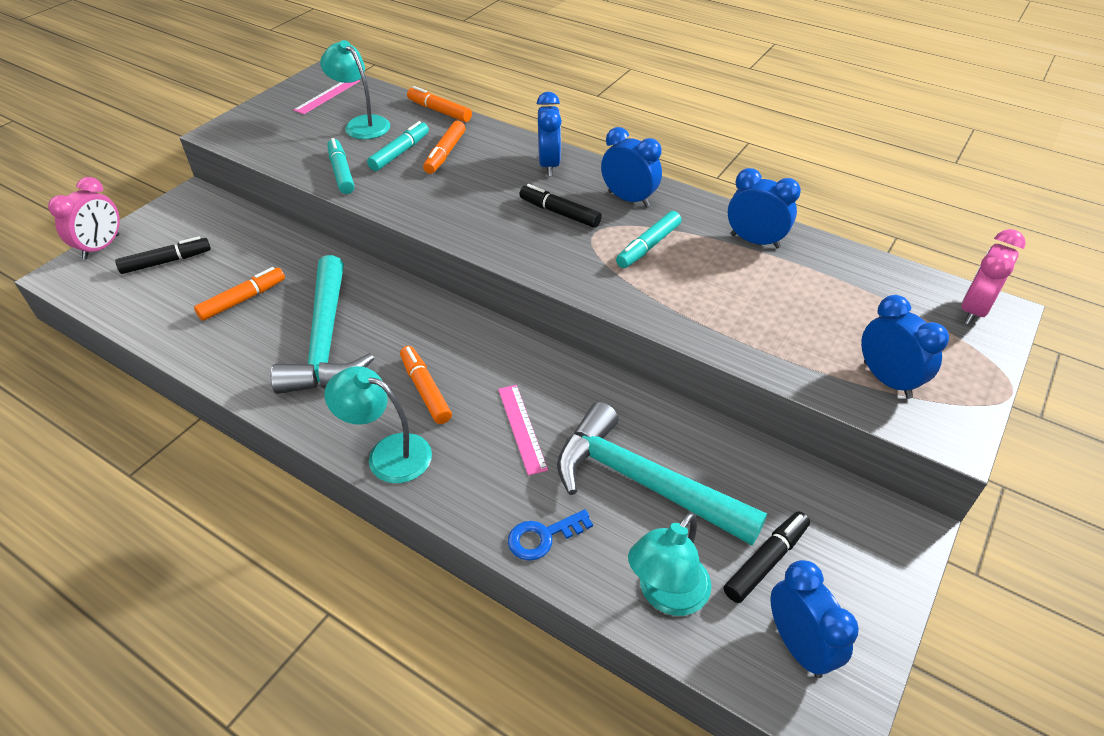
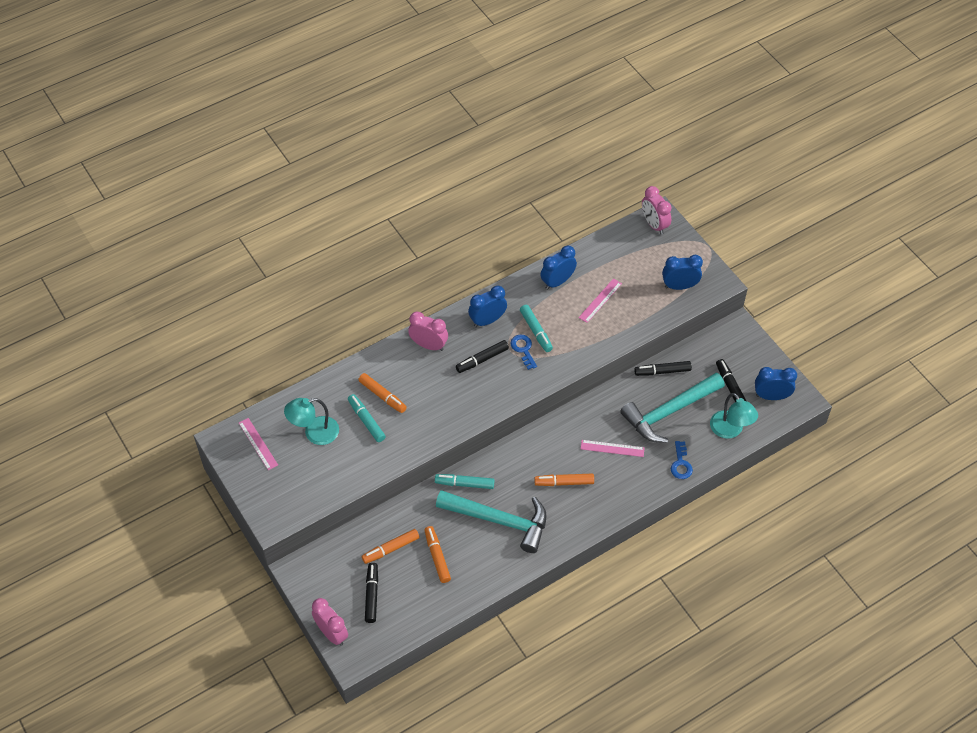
camera: 65 degrees left, 10 degrees up
turquoise lamp [325,366,432,483] -> none
turquoise marker [328,138,354,194] -> turquoise marker moved to [435,474,494,489]
orange marker [407,86,472,122] -> orange marker moved to [362,529,420,564]
blue clock [537,92,562,176] -> pink clock [408,311,448,351]
none -> blue key [510,335,537,370]
none -> pink ruler [579,278,622,323]
none -> black marker [634,361,692,376]

